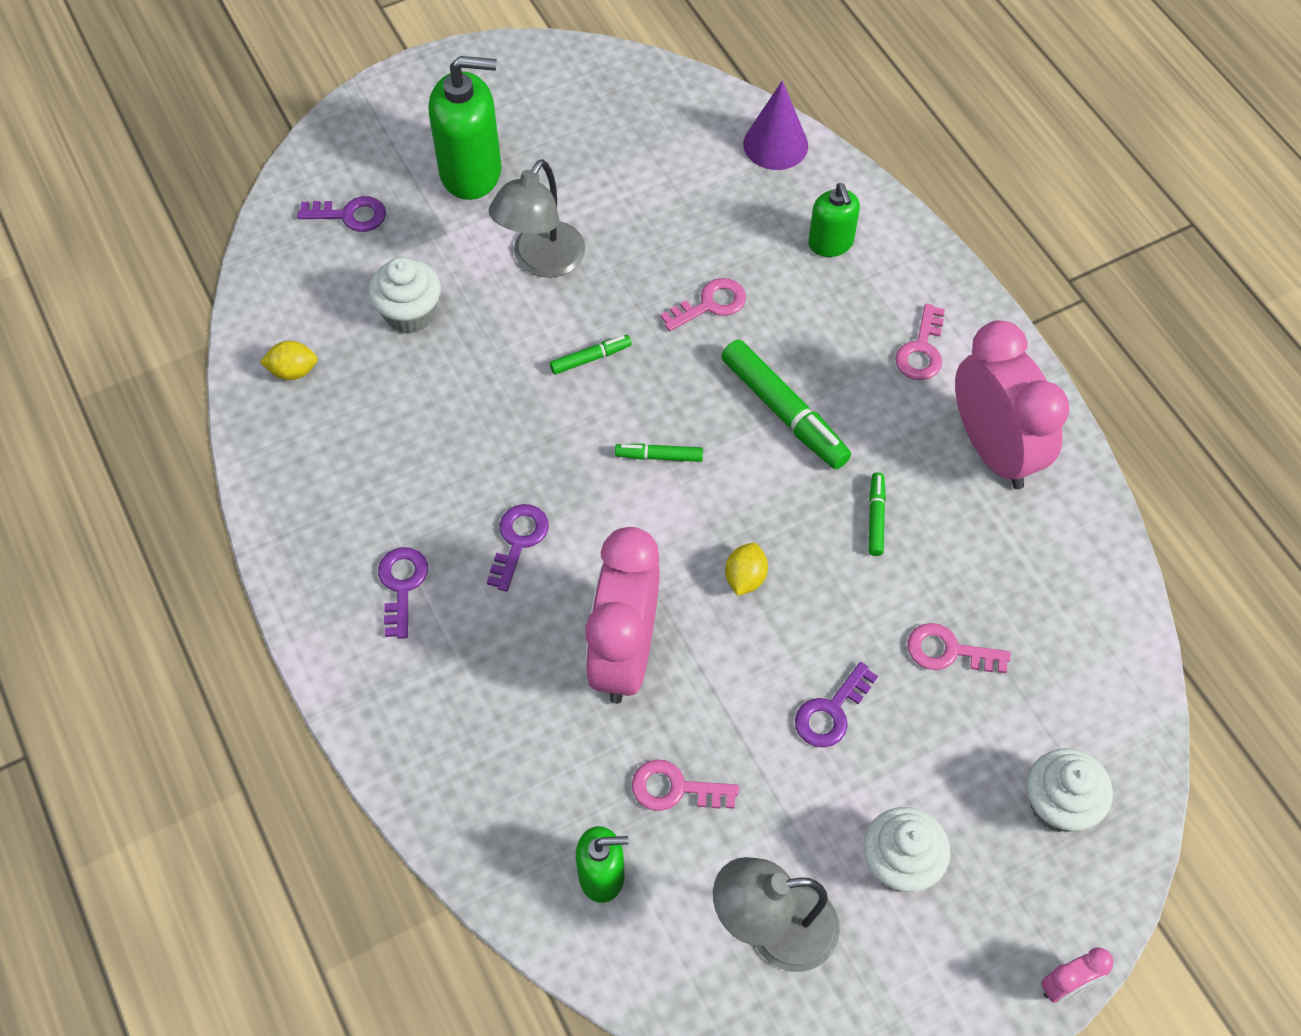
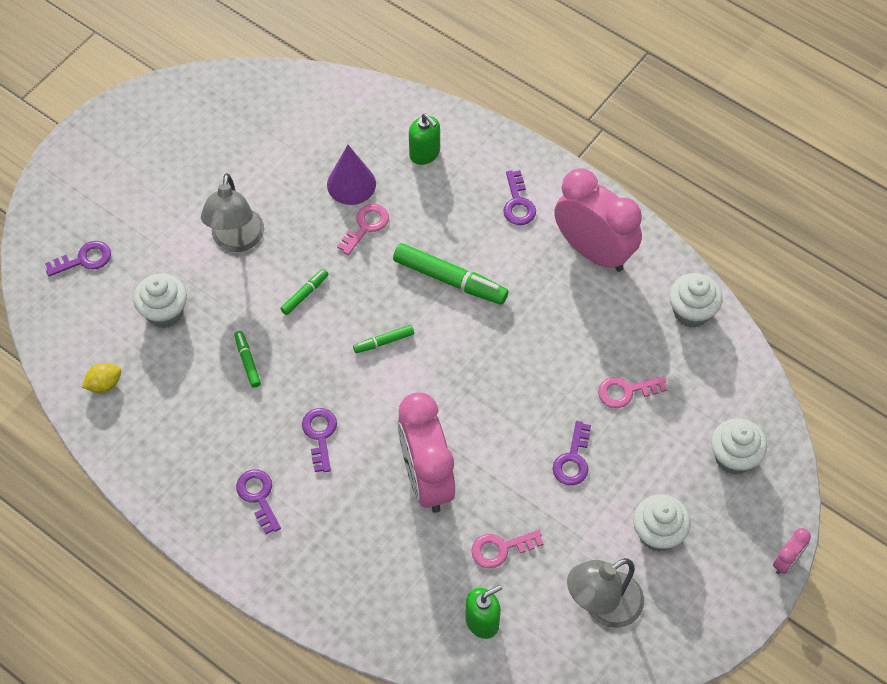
camera: 25 degrees left, 0 degrees up
green soap dispenser [429,56,502,200] -> none
yellow lemon [725,543,768,596] -> none
purple cone [743,80,808,170] -> purple cone moved to [327,145,376,205]
green marker [868,472,886,556] -> green marker moved to [234,331,261,388]
pink key [895,304,945,380] -> purple key [503,170,536,225]
none -> white cupcake [669,273,723,328]

